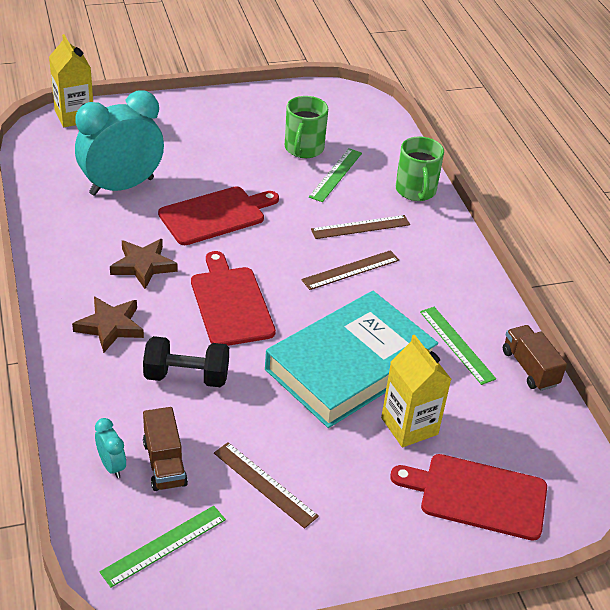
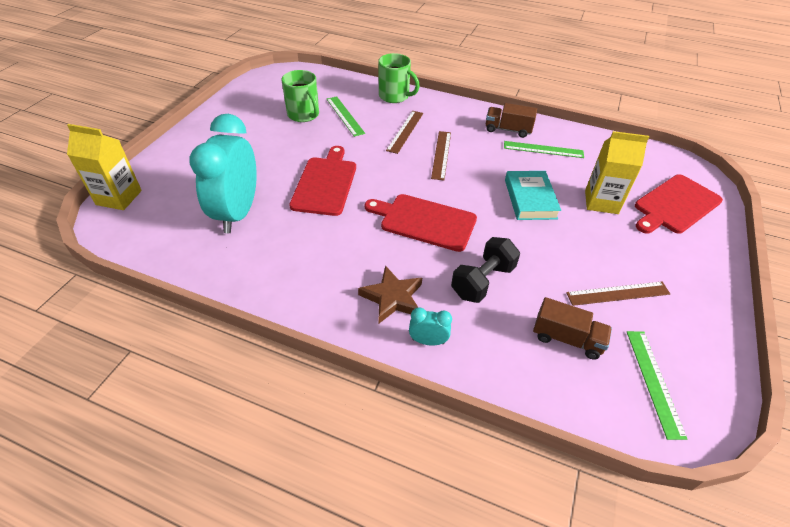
camera: 50 degrees left, 5 degrees up
turquoise clock [95,418,126,478] -> turquoise clock moved to [409,308,452,346]
brown star [110,239,178,289] -> none
turquoise book [265,291,438,428] -> turquoise book [505,171,561,220], size x0.55
brown truck [503,325,567,391] -> brown truck moved to [486,103,537,138]

